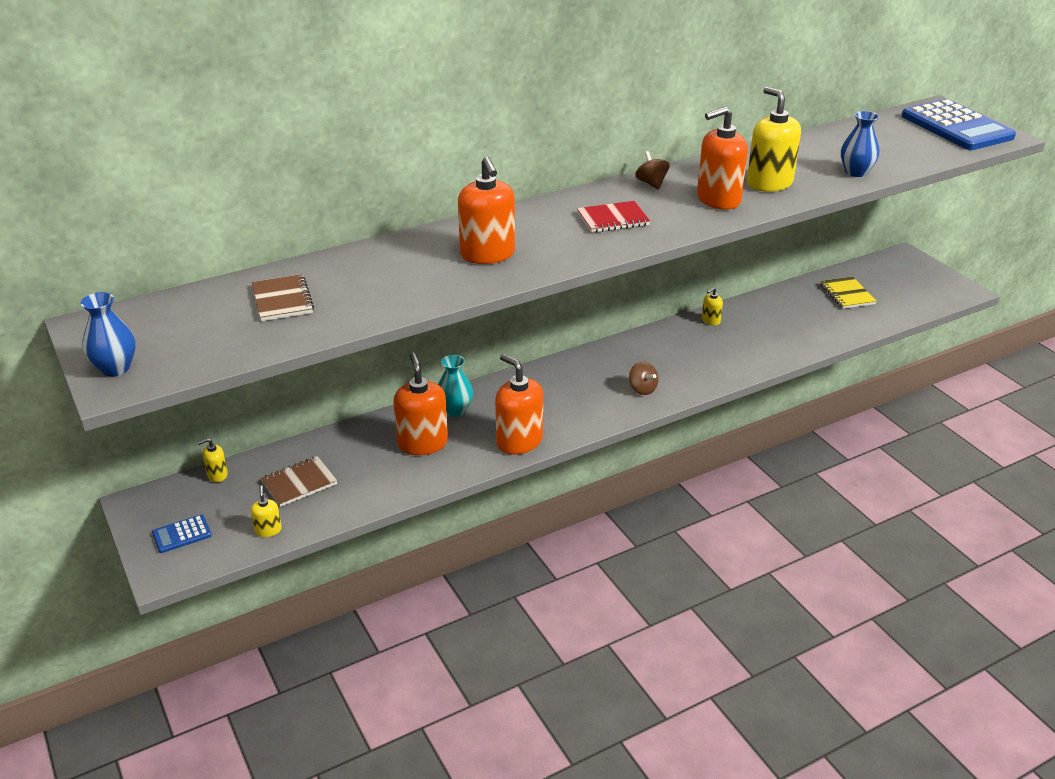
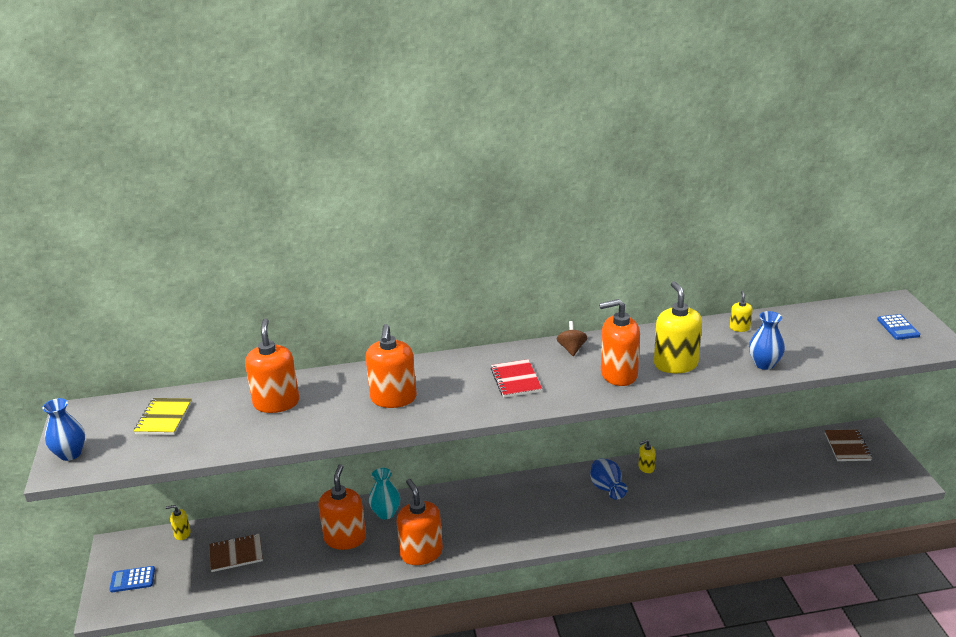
camera: 20 degrees right, 5 degrees down
yellow soap dispenser [251,485,282,537] -> yellow soap dispenser moved to [730,291,753,332]
brown notebook [252,274,314,321] -> brown notebook moved to [825,429,872,461]
red notebook [577,201,650,233] -> red notebook turned 75 degrees clockwise [491,359,542,398]
brown spinning top [629,362,658,395] -> none
yellow notebook [820,276,877,309] -> yellow notebook moved to [134,398,192,435]
blue calculator [902,99,1016,150] -> blue calculator [877,314,920,340], size x0.43
none -> orange soap dispenser [245,318,300,413]
none -> blue vase [590,459,627,500]

